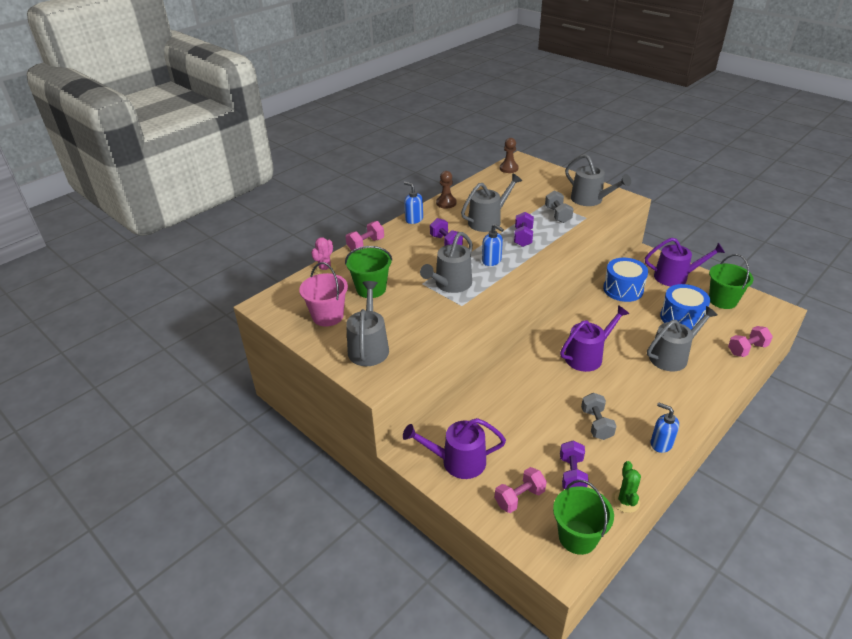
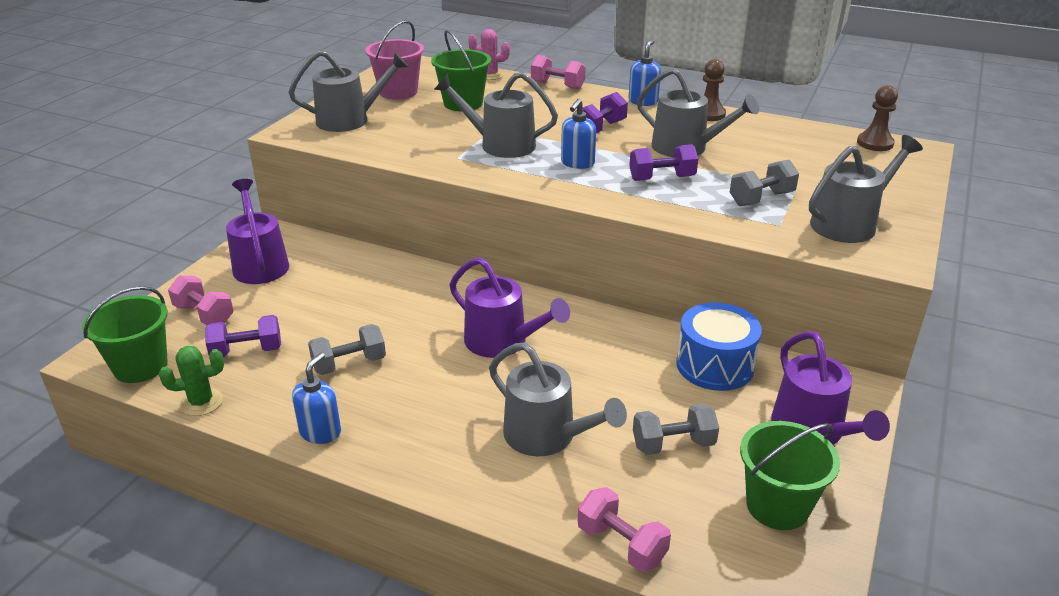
camera: 70 degrees right, 5 degrees down
grey watering can [565,154,631,206] -> grey watering can turned 150 degrees counterclockwise [809,135,923,243]
blue drum [660,284,710,330] -> grey dumbbell [633,403,719,455]

